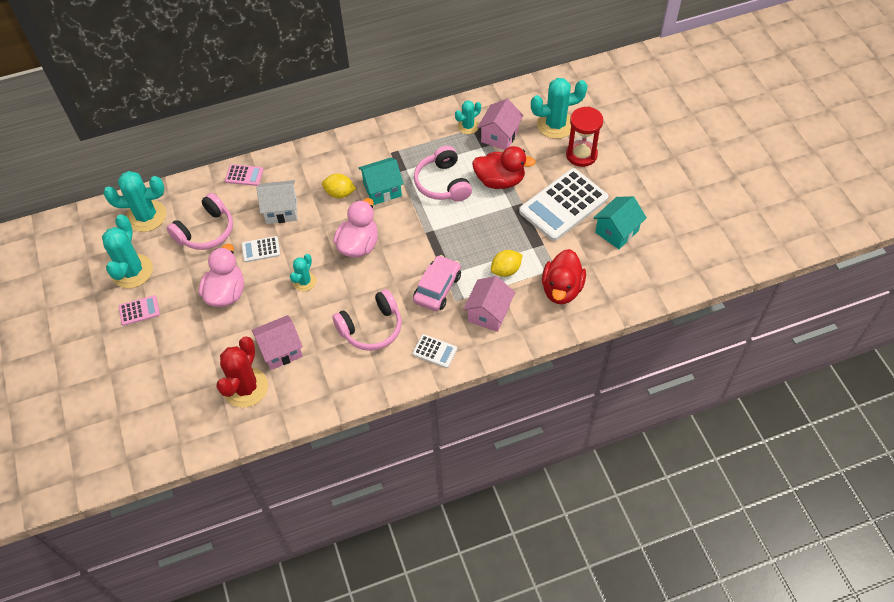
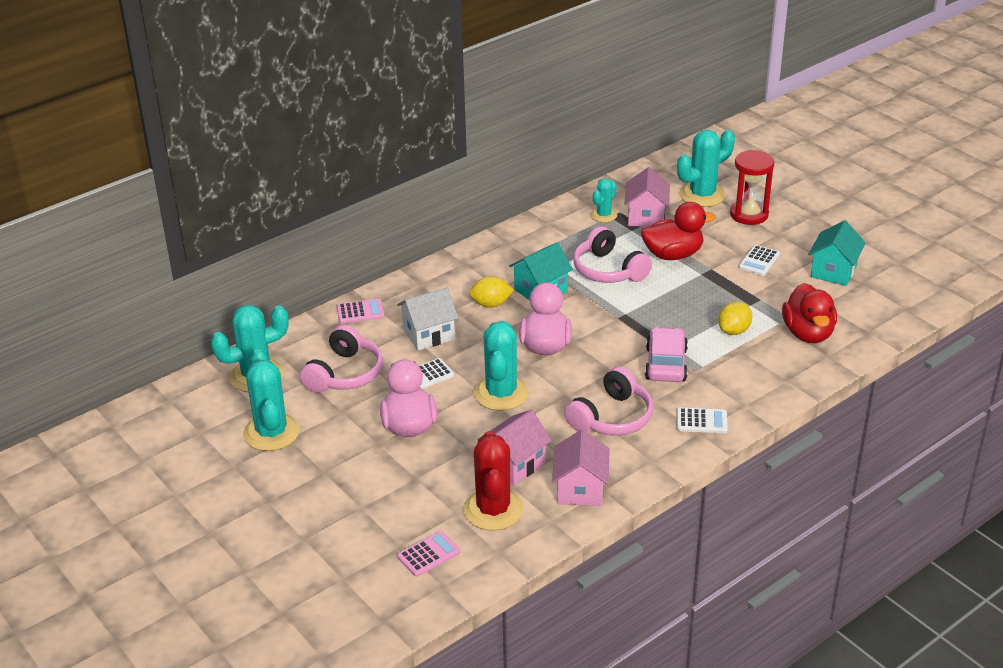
camera: 20 degrees left, 20 degrees down
pink calculator [119,295,160,326] -> pink calculator moved to [397,531,460,577]
turquoise cactus [290,254,316,291] -> turquoise cactus [474,321,529,411], size x1.77
pink house [463,276,515,332] -> pink house moved to [552,429,610,506]
white calculator [519,168,608,241] -> white calculator [738,245,780,276], size x0.45

